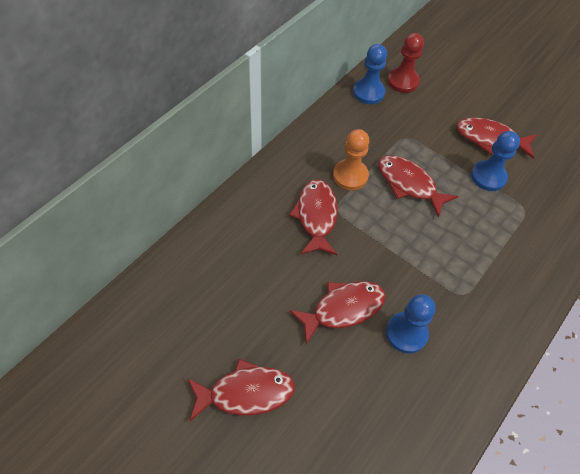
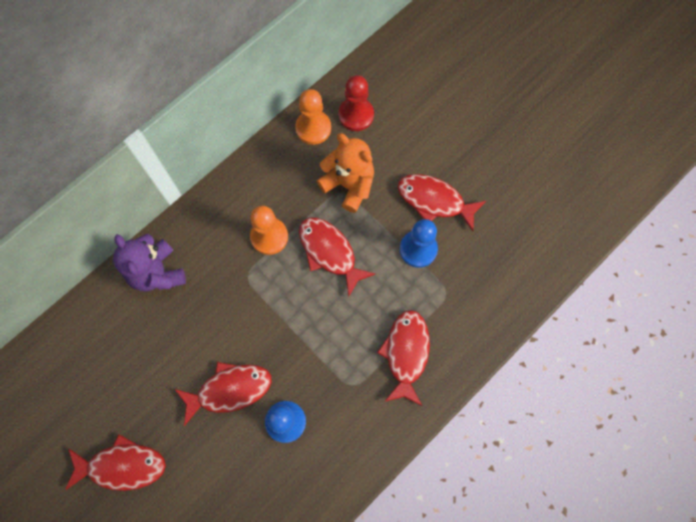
camera: 10 degrees right, 15 degrees up
red fish [289,179,338,255] -> red fish moved to [377,310,430,406]
blue pawn [353,44,387,104] -> orange pawn [295,89,331,145]
none -> purple teddy bear [113,234,186,291]
none -> orange teddy bear [317,133,374,213]

